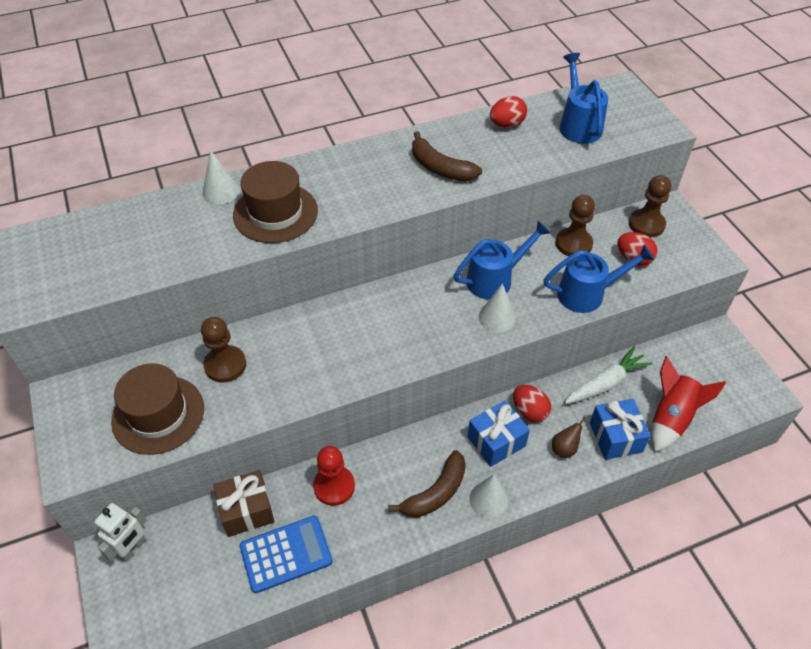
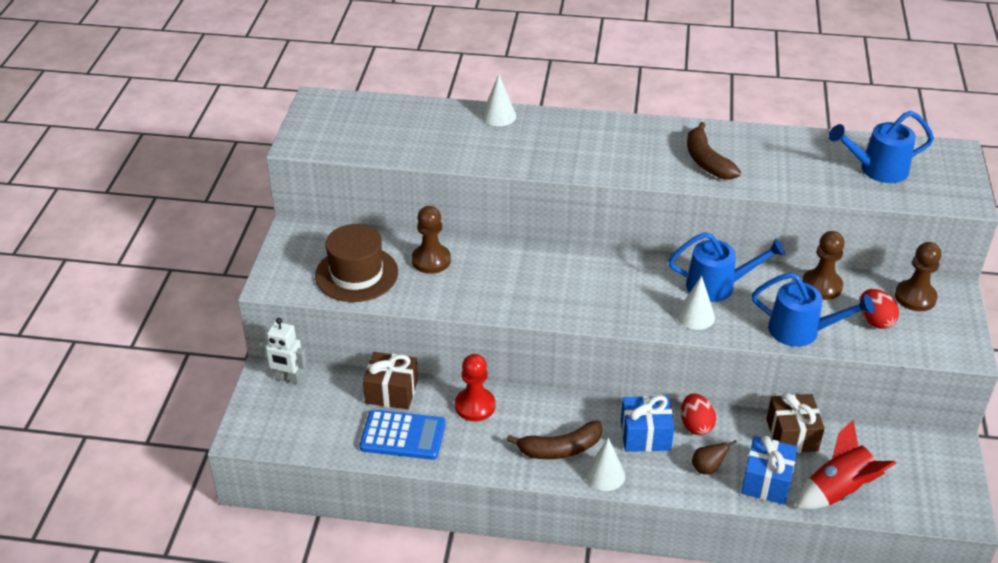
camera: 30 degrees right, 10 degrees down
white robot [94,503,147,562] -> white robot turned 45 degrees clockwise [260,318,307,384]
brown hat [233,161,318,243] -> none
red egg [490,96,527,128] -> none
blue watering can [560,53,608,144] -> blue watering can turned 120 degrees counterclockwise [829,111,934,183]
white carrot [564,346,653,404] -> brown gift [766,392,825,453]

